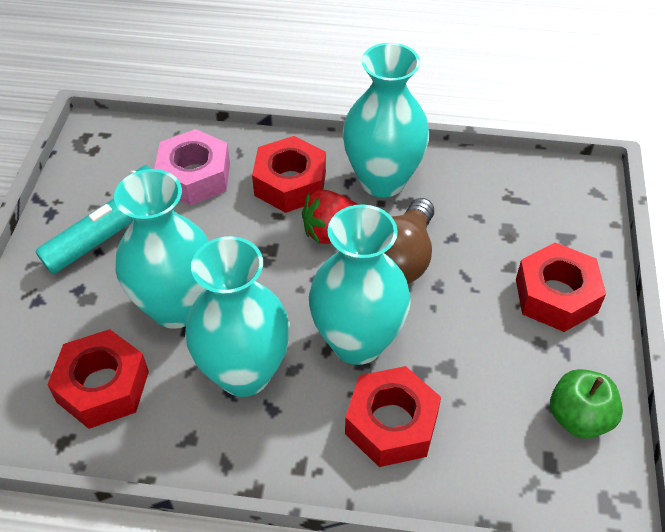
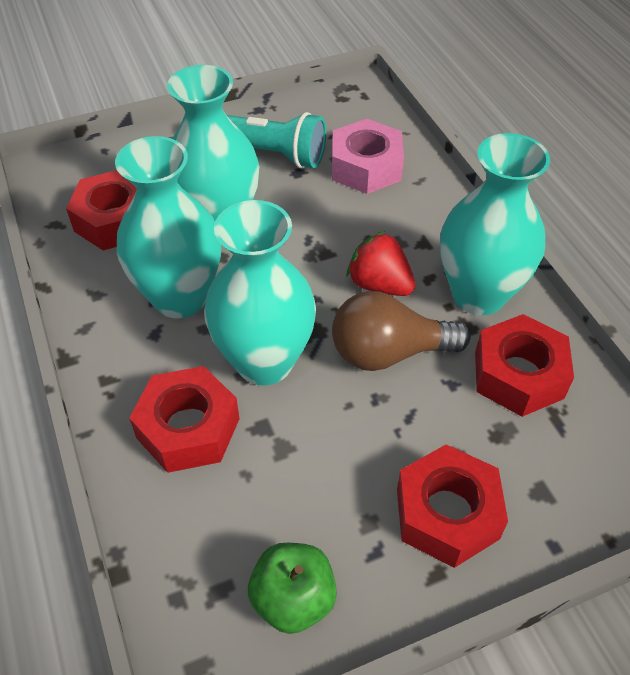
camera: 60 degrees right, 0 degrees up
red nut [252,136,326,213] -> red nut moved to [475,314,574,417]

